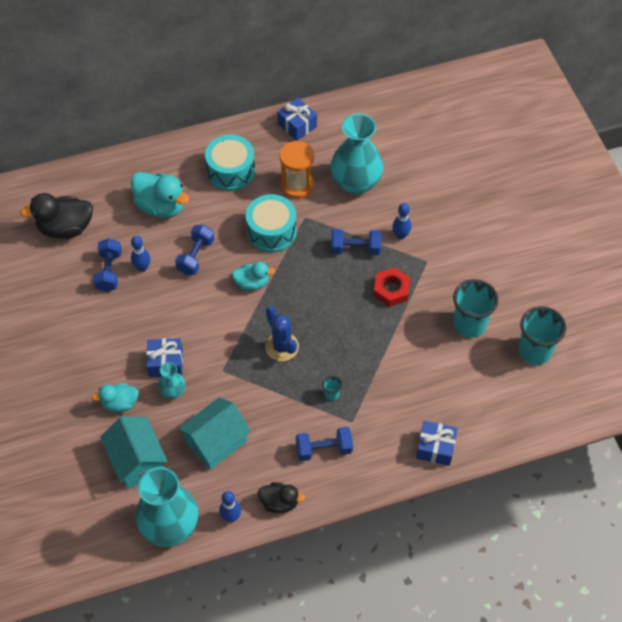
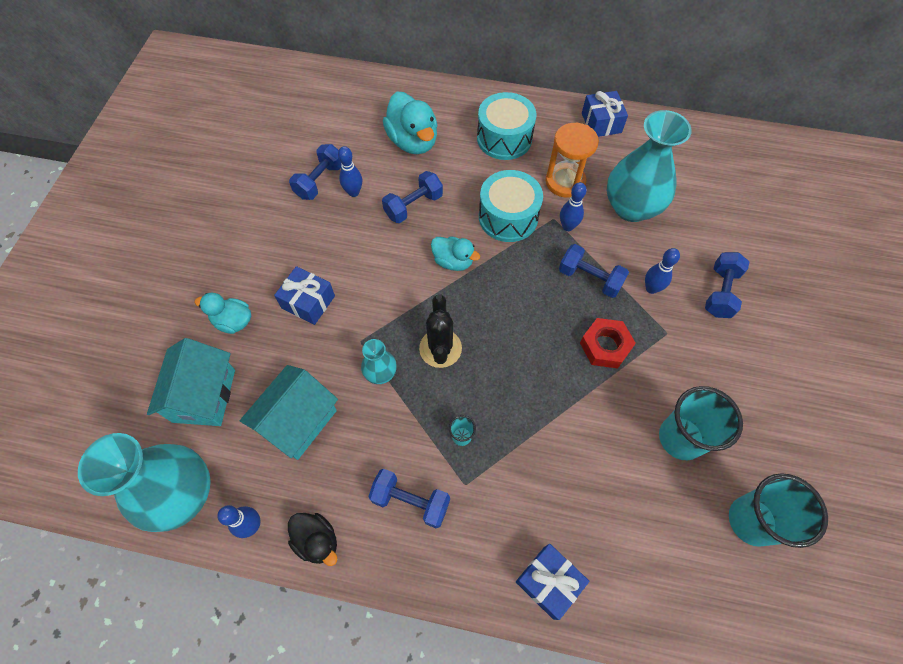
camera: 30 degrees right, 5 degrees up
black duck [20,193,93,239] -> none
turquoise vase [158,362,186,399] -> turquoise vase moved to [361,339,397,384]
turquoise house [178,397,251,470] -> turquoise house turned 45 degrees counterclockwise [240,365,338,460]
blue cactus [265,306,299,361] -> black cactus [419,295,462,368]
none -> blue bowling pin [560,182,586,231]
none -> blue dumbbell [705,252,749,318]

